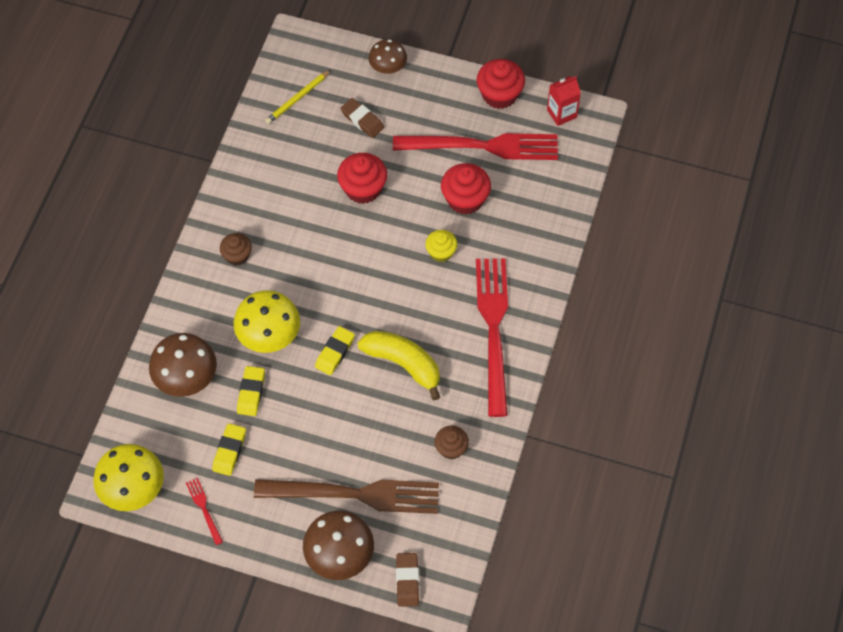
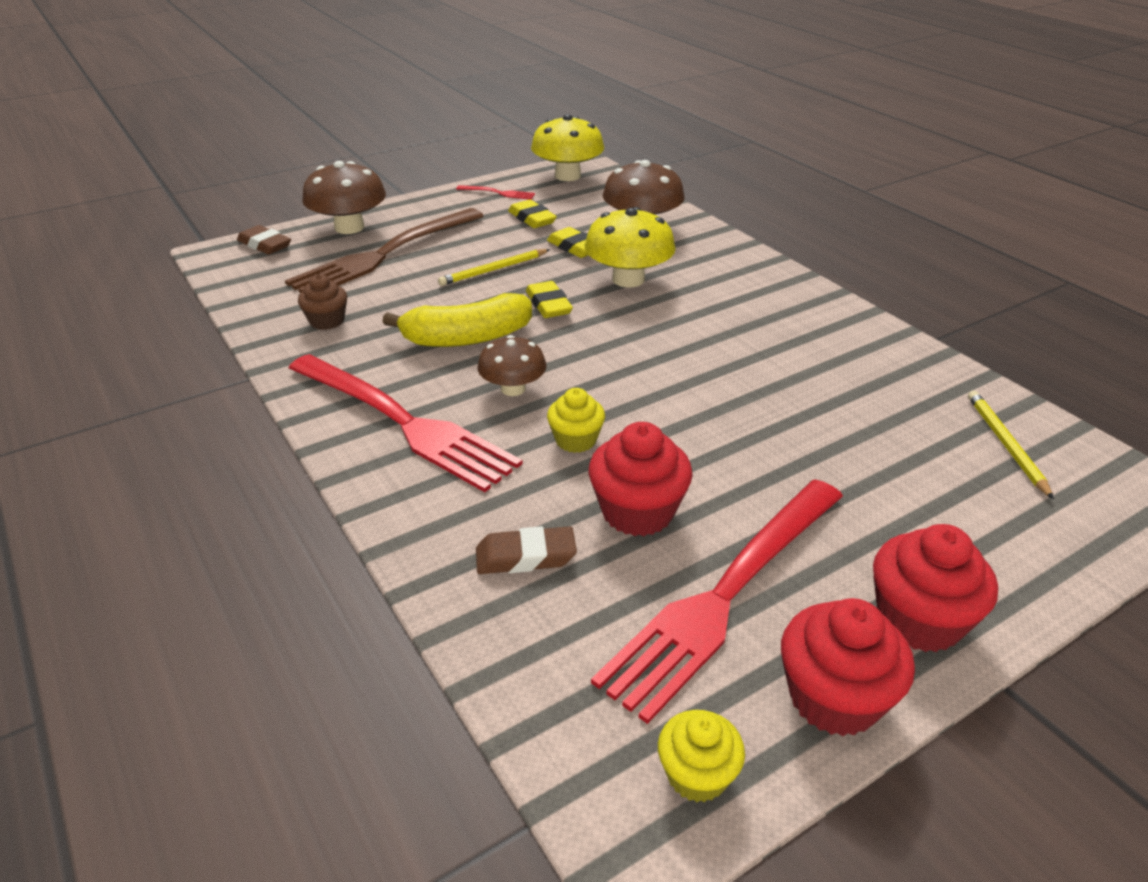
camera: 130 degrees right, 25 degrees down
brown cupcake [220,233,252,266] -> none
red cupcake [337,153,387,204] -> red cupcake moved to [873,524,998,652]
brown eraser [340,98,384,138] -> brown eraser moved to [476,526,577,574]
brown mushroom [369,39,407,74] -> brown mushroom moved to [478,335,547,396]
red carton [547,76,581,126] -> yellow cupcake [658,710,745,802]
none -> yellow pencil [438,249,550,286]

